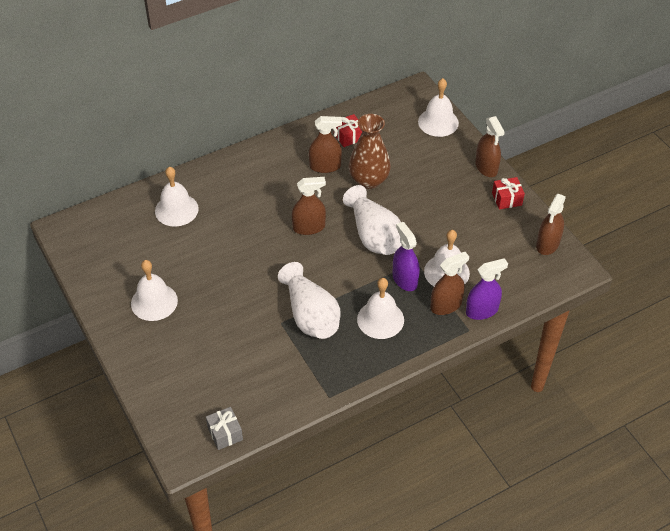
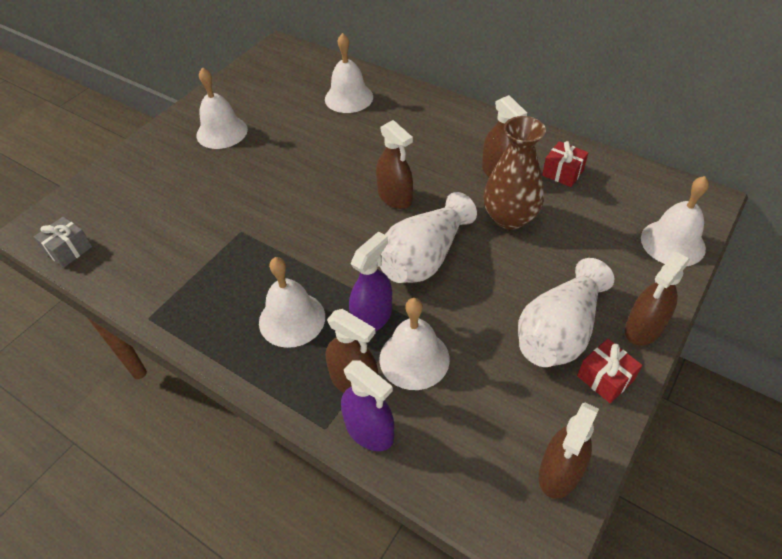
camera: 65 degrees right, 0 degrees up
white vase [278,262,341,339] -> white vase moved to [518,258,614,367]
brown spray bottle [536,194,566,255] -> brown spray bottle turned 60 degrees counterclockwise [539,402,599,499]

